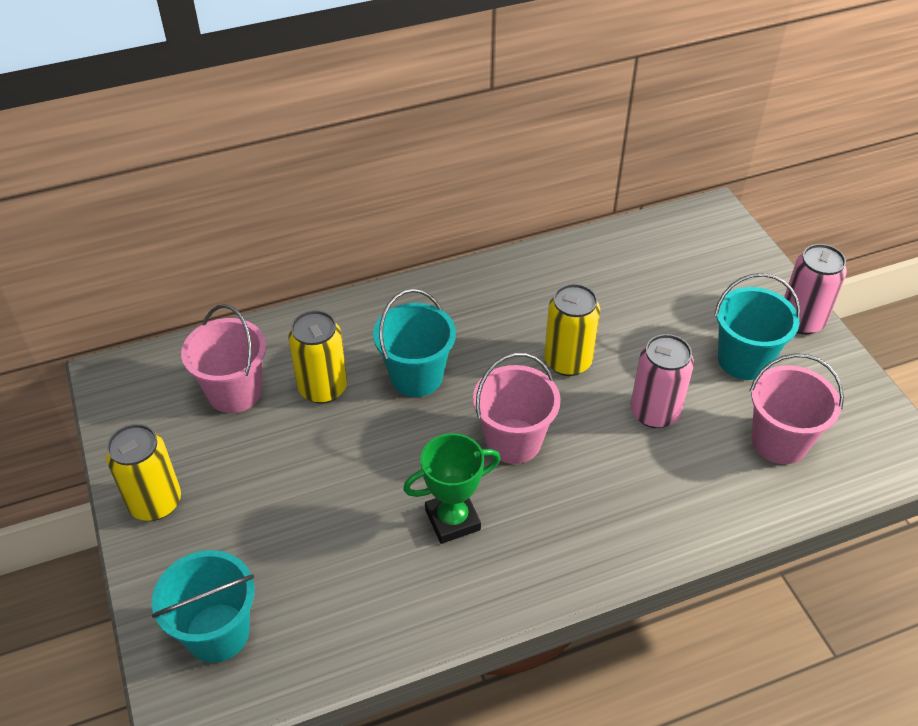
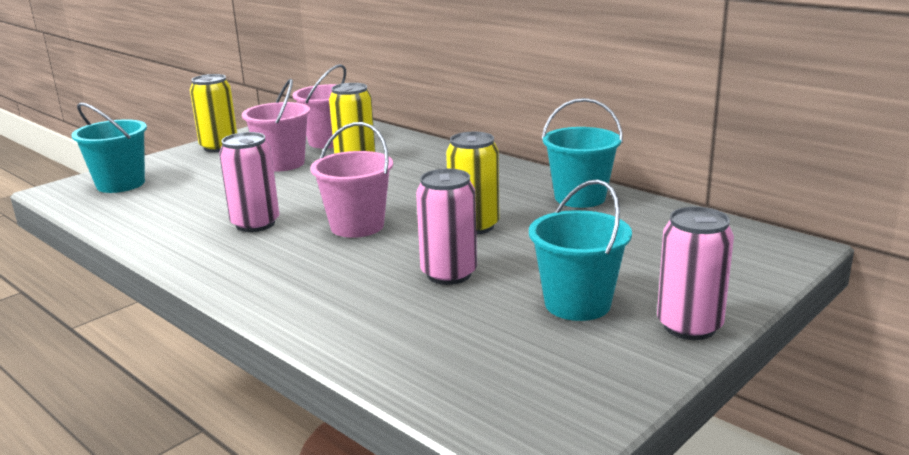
camera: 65 degrees right, 25 degrees down
turquoise bucket [373,289,456,397] -> turquoise bucket moved to [542,98,623,208]
green trophy [403,433,501,544] -> pink can [219,132,279,232]
pink bucket [750,353,844,464] -> pink bucket moved to [242,78,310,171]

